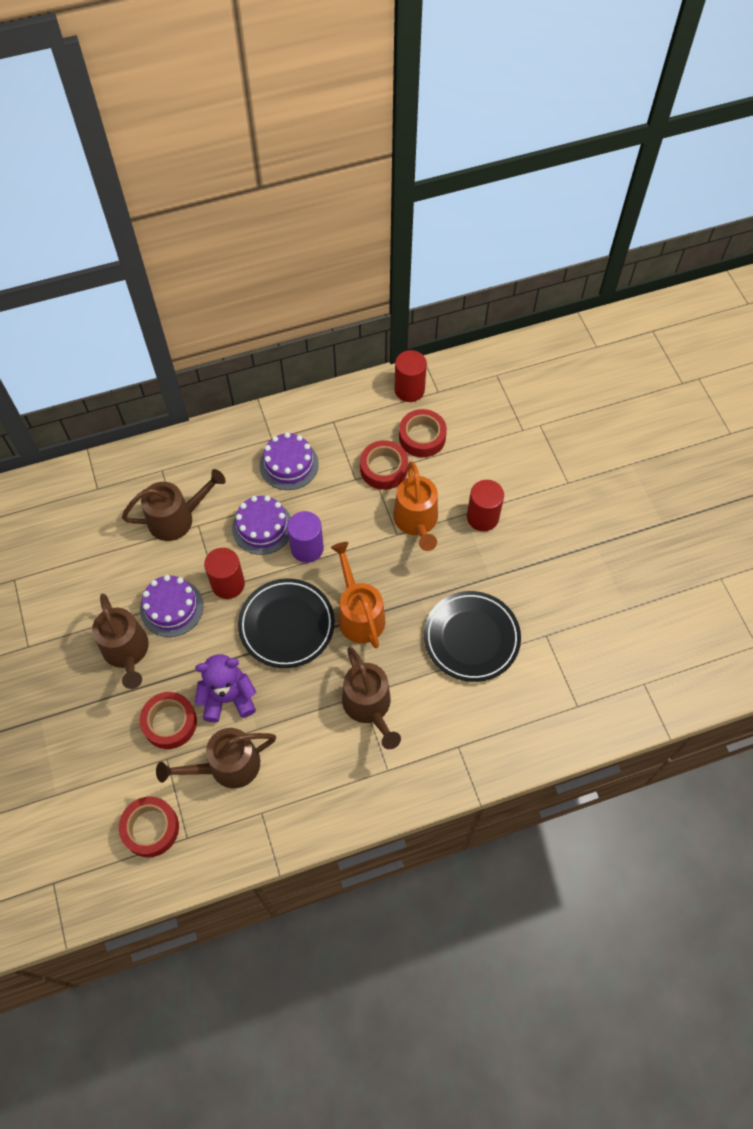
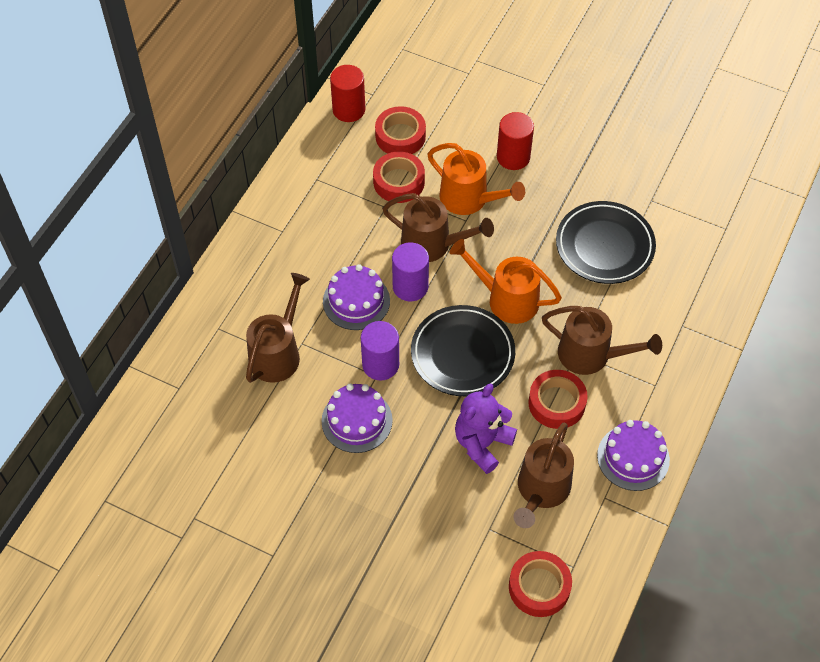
camera: 45 degrees left, 5 degrees down
brown watering can [92,594,149,689] -> brown watering can moved to [382,193,494,262]
red tape [140,692,197,749] -> red tape moved to [528,370,588,429]
red cylinder [204,548,245,599] -> purple cylinder [361,321,399,381]
purple cake [260,432,319,490] -> purple cake moved to [597,420,670,491]

